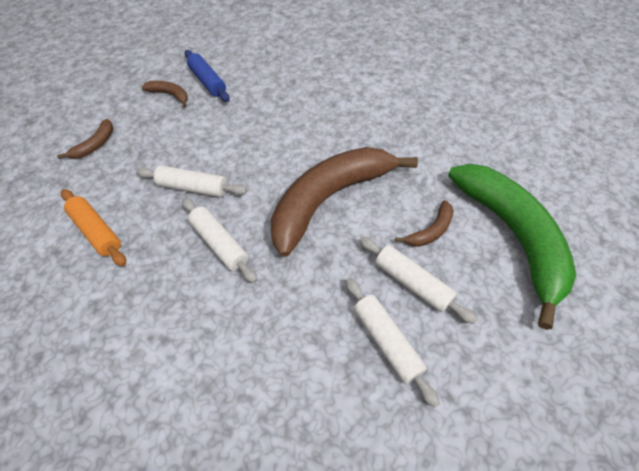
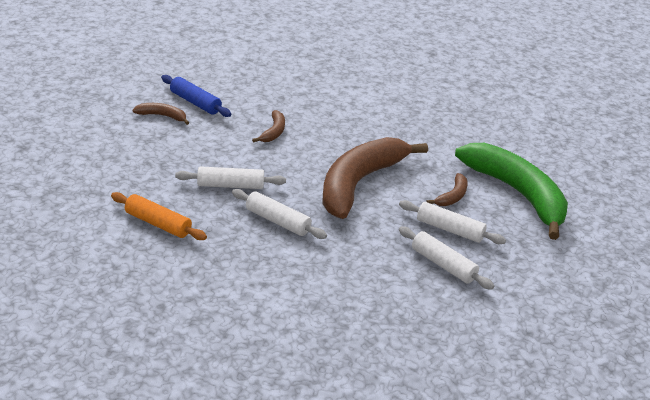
camera: 20 degrees left, 20 degrees down
brown banana [57,119,113,159] -> brown banana moved to [252,110,285,142]

